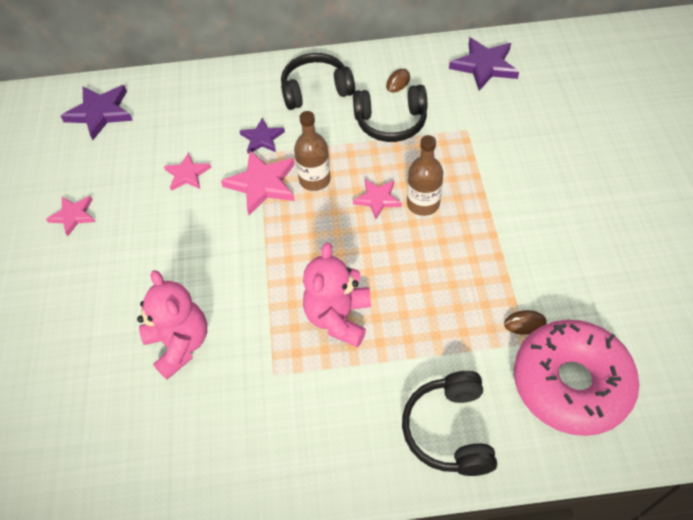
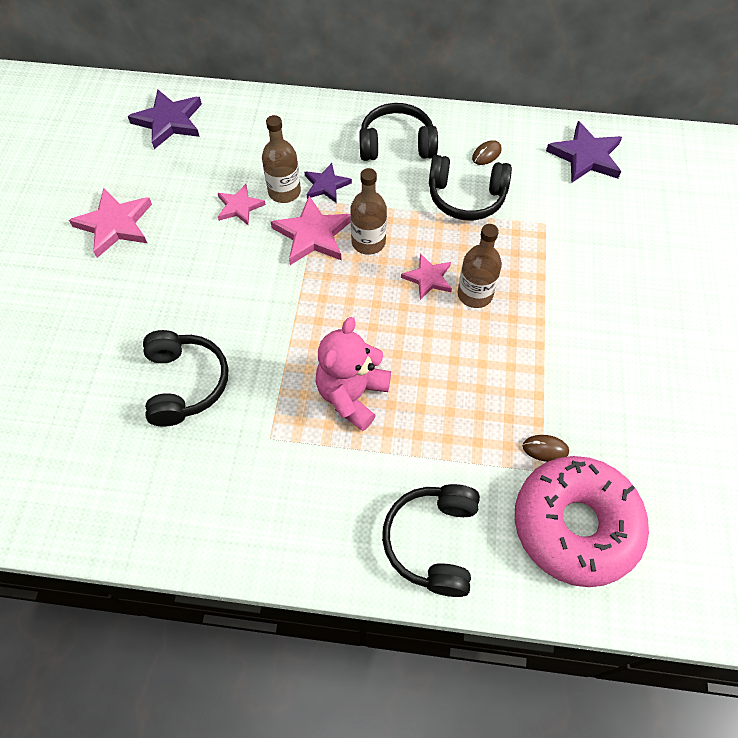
camera: 10 degrees right, 5 degrees up
pink star [46,196,95,236] -> pink star [69,188,152,258], size x1.61
pink teddy bear [137,270,207,379] -> black headphones [143,330,228,426]
none -> brown bottle [262,115,301,203]

